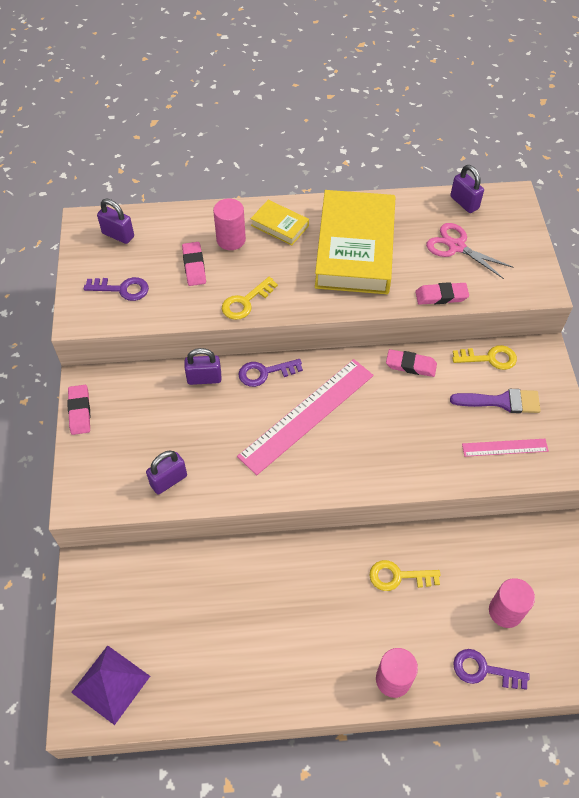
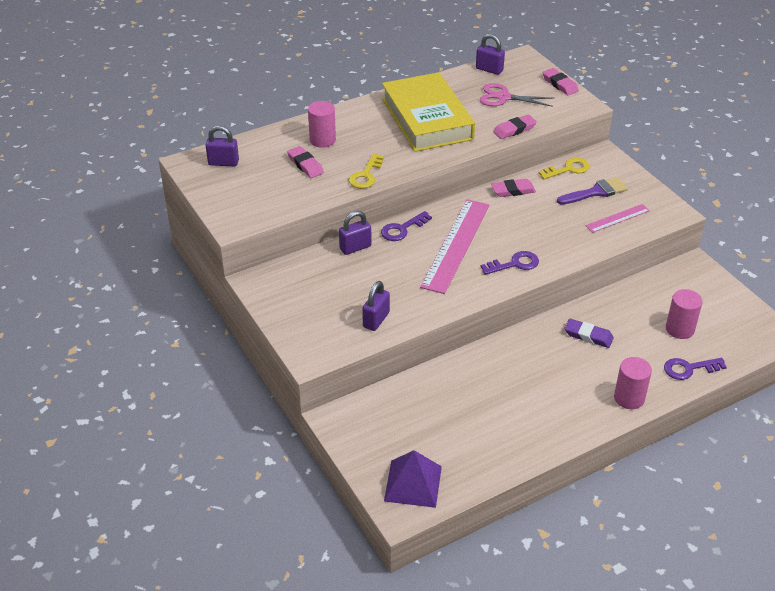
camera: 25 degrees left, 15 degrees down
pink eraser [67,385,90,435] -> pink eraser moved to [542,68,579,96]
purple key [84,277,149,301] -> purple key moved to [481,251,539,275]
yellow book [251,200,309,246] -> none
yellow key [370,560,441,591] -> purple eraser [565,319,614,348]

